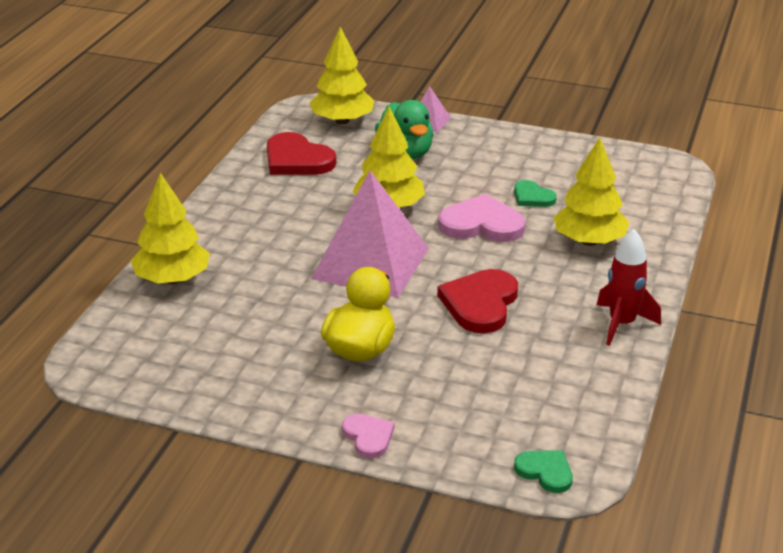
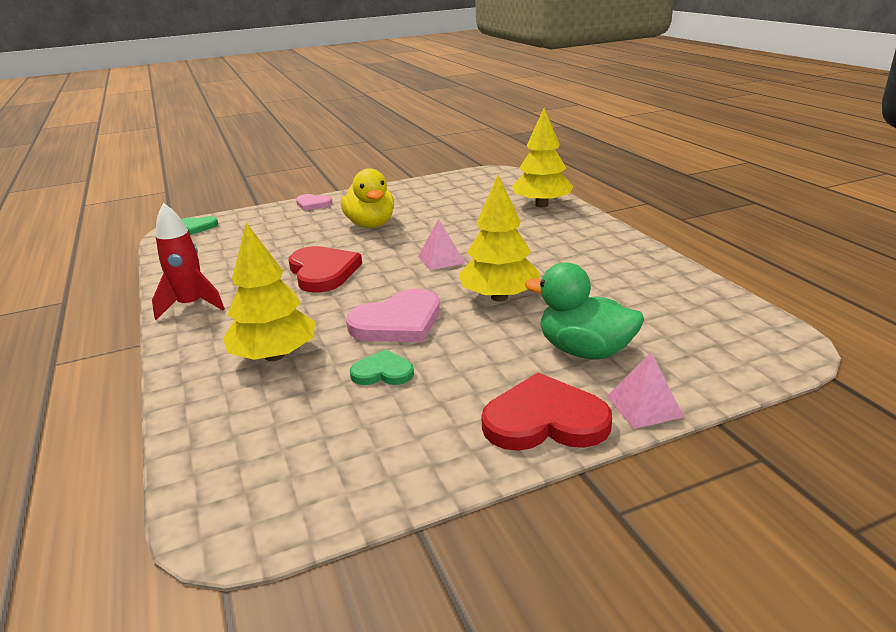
camera: 140 degrees right, 5 degrees down
red heart [267,132,336,175] -> red heart moved to [481,373,612,451]
yellow tree [309,27,374,125] -> none
pink pyramid [311,170,429,298] -> pink pyramid [418,219,465,271], size x0.44

